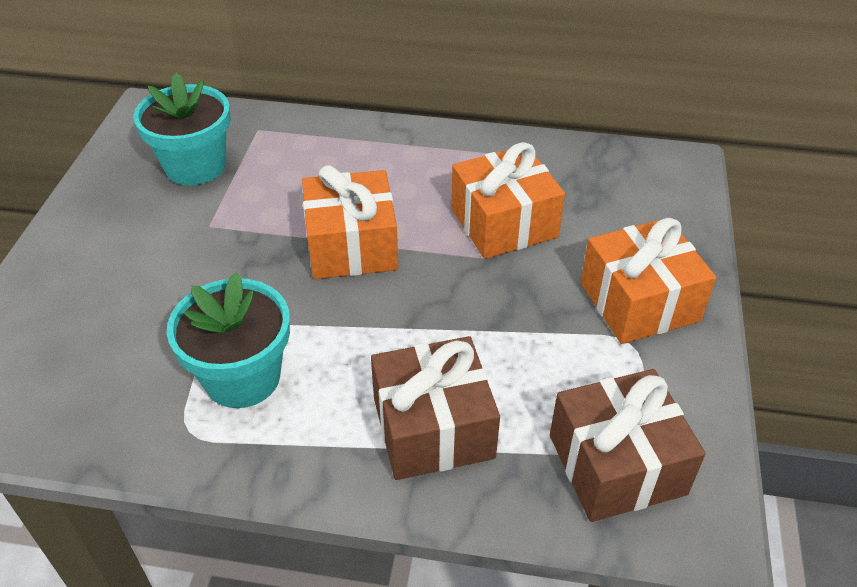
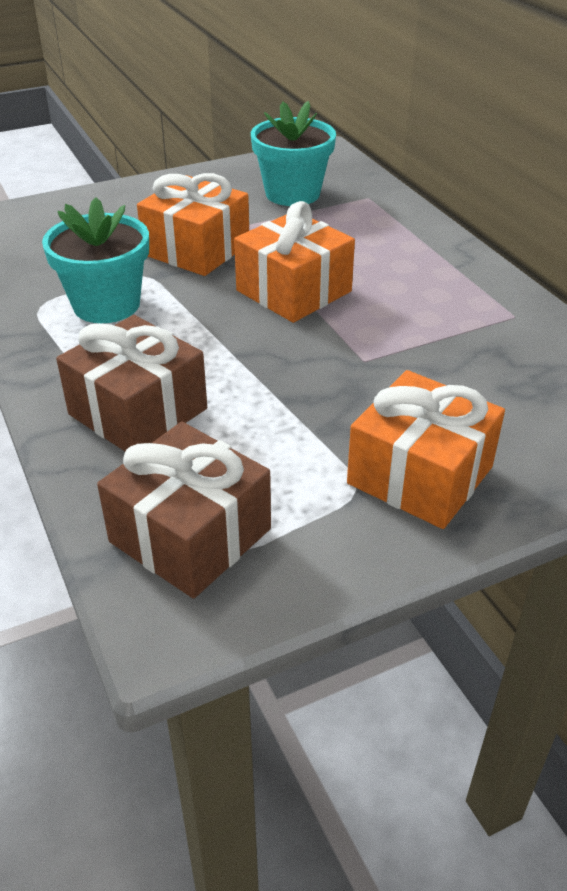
camera: 55 degrees right, 5 degrees down
orange gift [451,142,565,259] -> orange gift moved to [137,173,249,276]

